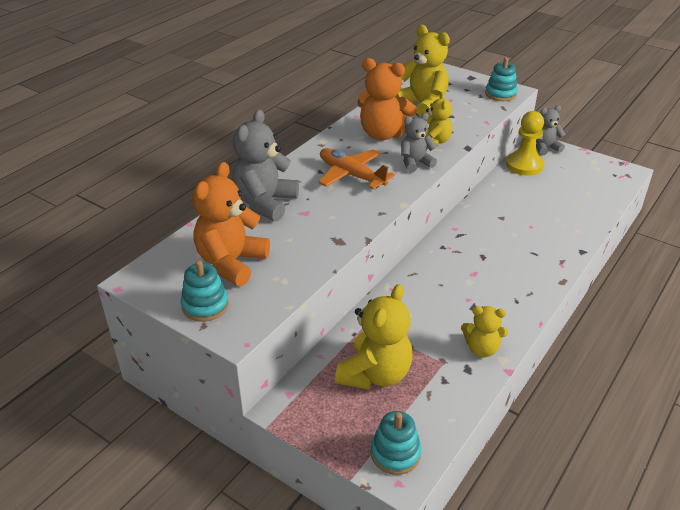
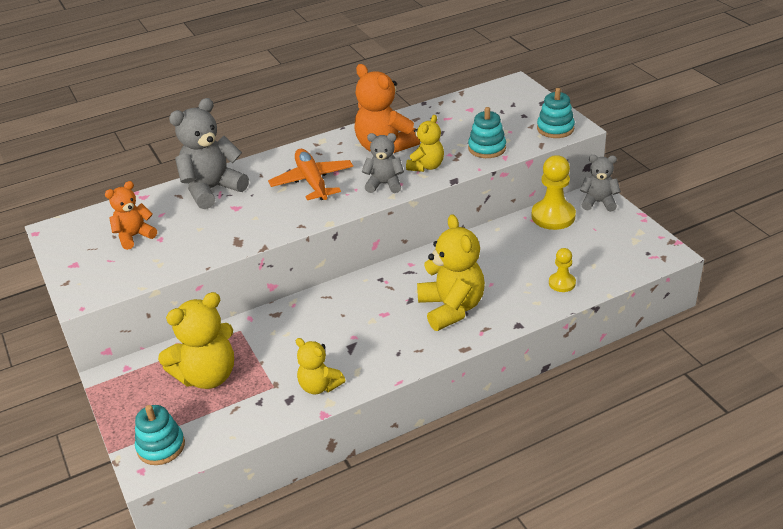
camera: 30 degrees right, 0 degrees up
turquoise stacking toy [181,260,229,322] -> turquoise stacking toy moved to [468,107,506,158]
orange teddy bear [193,162,270,286] -> orange teddy bear [105,181,157,250], size x0.60
yellow teddy bear [395,25,450,117] -> yellow teddy bear moved to [417,214,485,331]
none -> yellow pawn [549,248,576,292]

